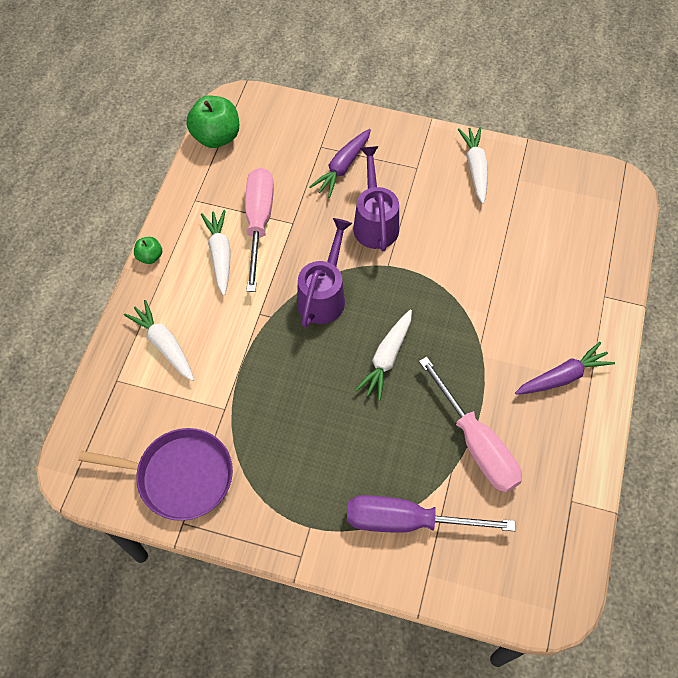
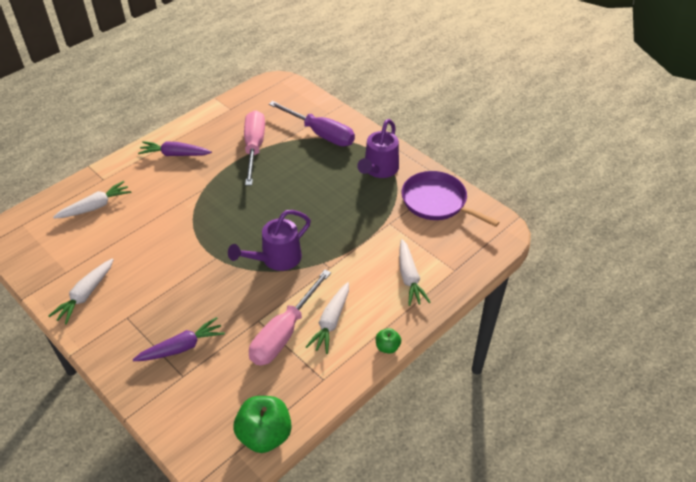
camera: 150 degrees left, 15 degrees down
purple watering can [353,146,399,251] -> purple watering can moved to [357,119,399,178]
white carrot [355,310,412,401] -> white carrot moved to [53,181,132,219]

